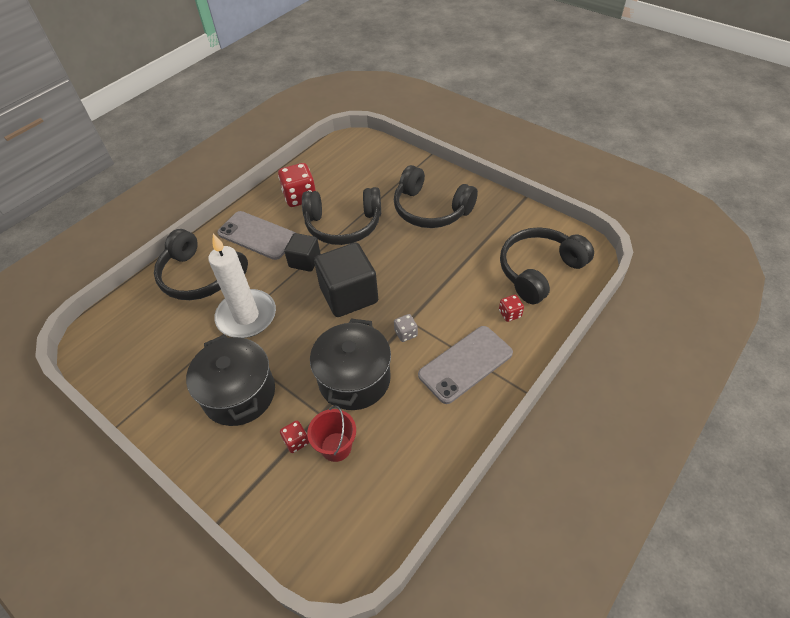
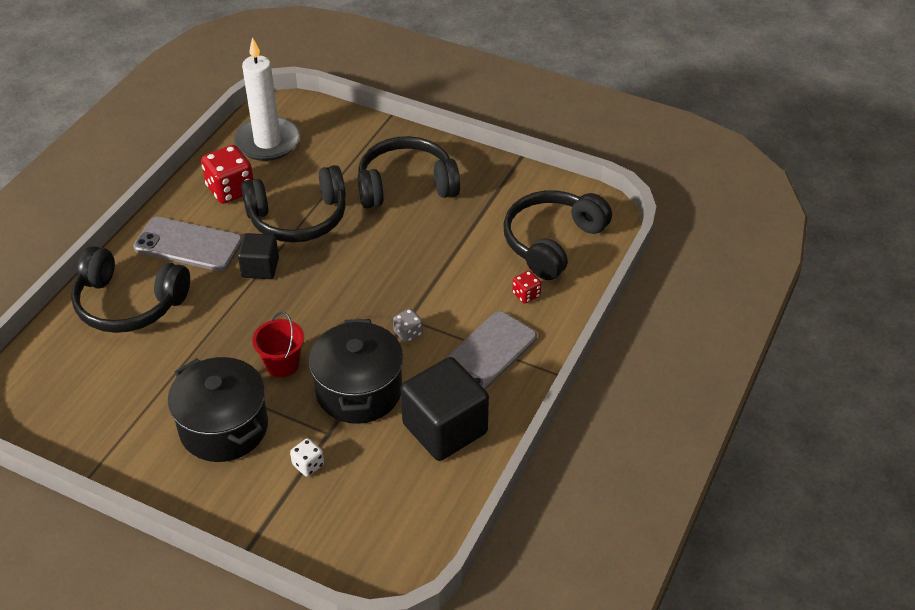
camera: 15 degrees left, 5 degrees down
white candle [208,234,276,338] -> white candle moved to [234,37,300,161]
red dice [280,421,309,453] -> white dice [290,438,324,477]
red bucket [307,406,356,462] -> red bucket moved to [252,312,304,377]
black cube [314,242,378,317] -> black cube moved to [401,357,489,461]
black headphones [394,165,478,228] -> black headphones turned 150 degrees clockwise [358,136,460,209]

